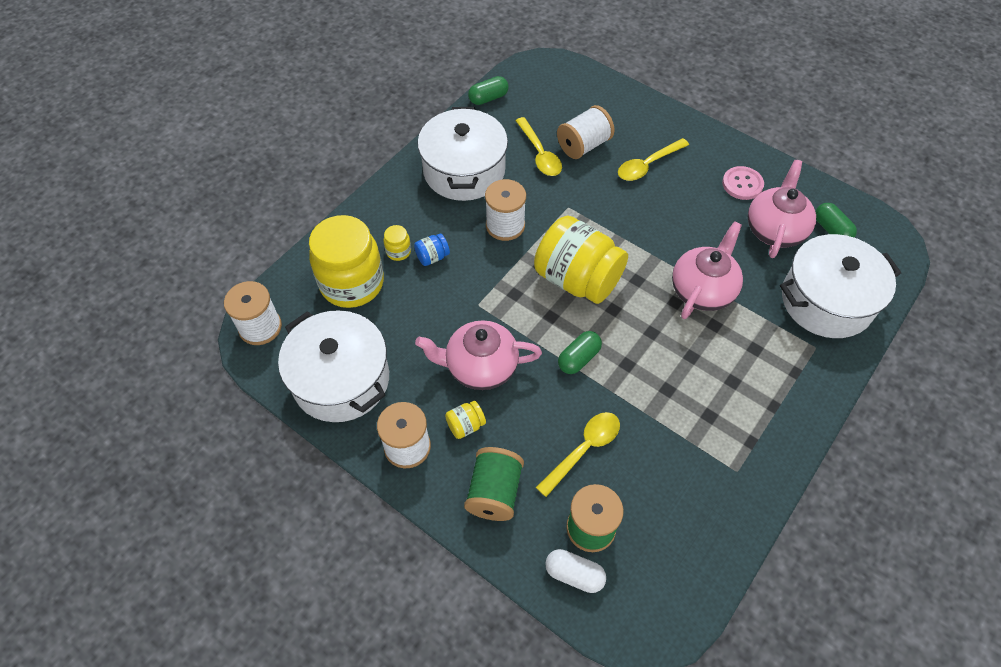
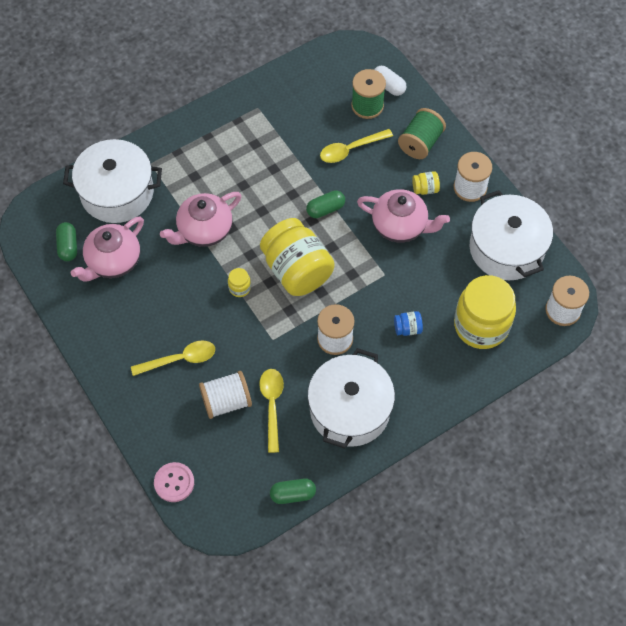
camera: 160 degrees left, 5 degrees up
yellow jar [383,225,411,261] -> yellow jar moved to [228,268,251,297]
pink button [722,166,764,200] -> pink button moved to [154,462,194,502]

